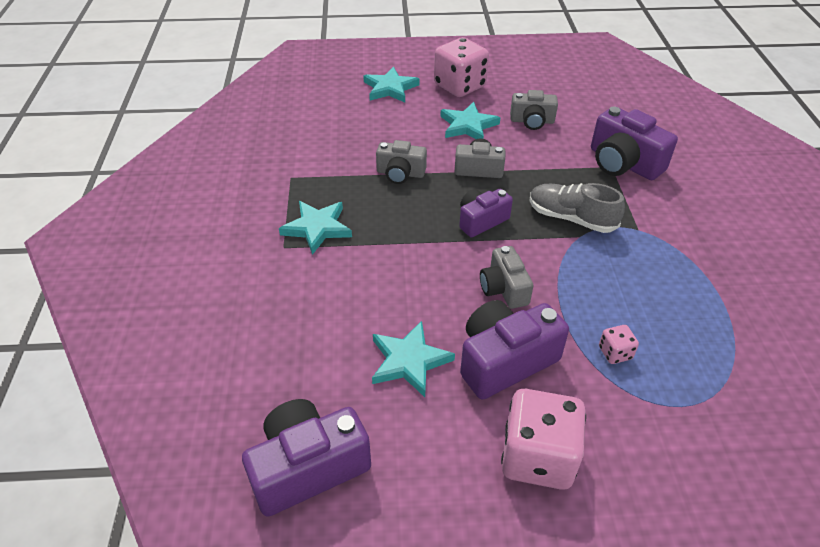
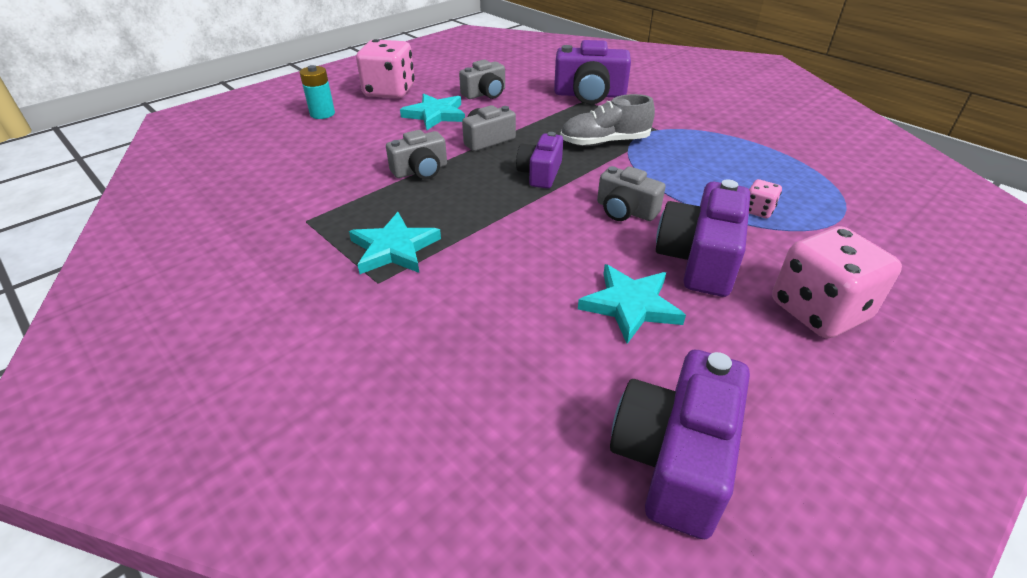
camera: 40 degrees left, 5 degrees down
turquoise star [363,66,419,102] -> turquoise battery [299,65,335,119]

